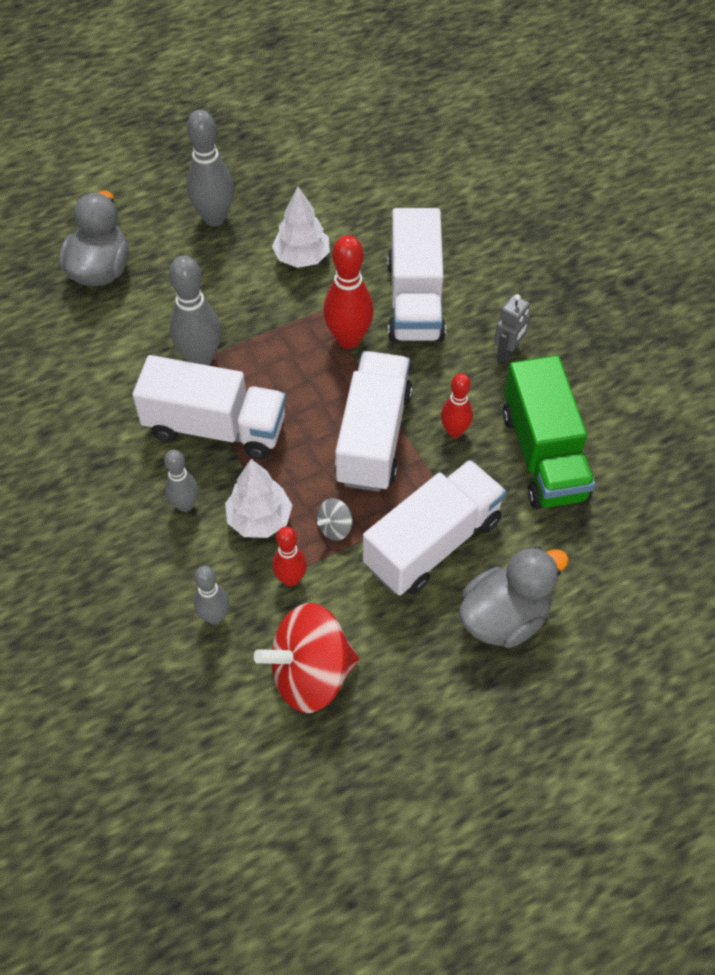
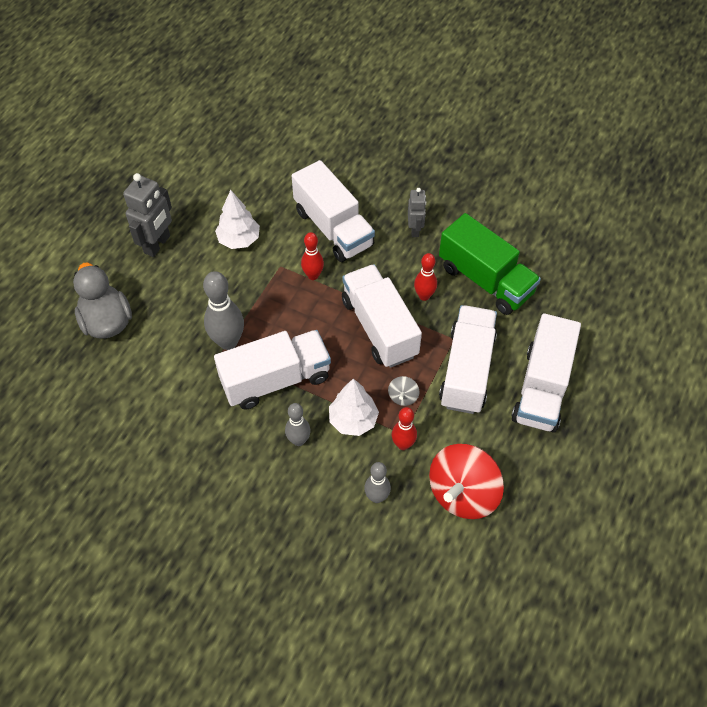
camera: 35 degrees left, 0 degrees up
grey bowling pin [187,110,234,226] -> grey robot [123,173,172,257]
red bowling pin [323,235,374,349] -> red bowling pin [301,232,324,280], size x0.61
grey duck [459,546,569,648] -> white truck [511,313,581,433]

